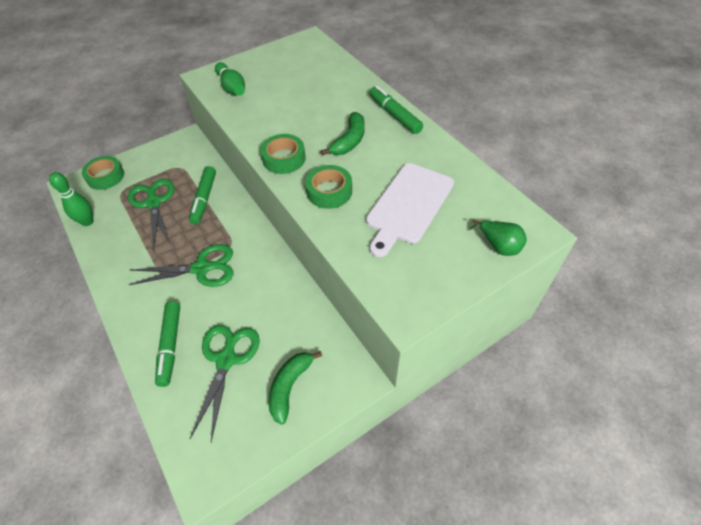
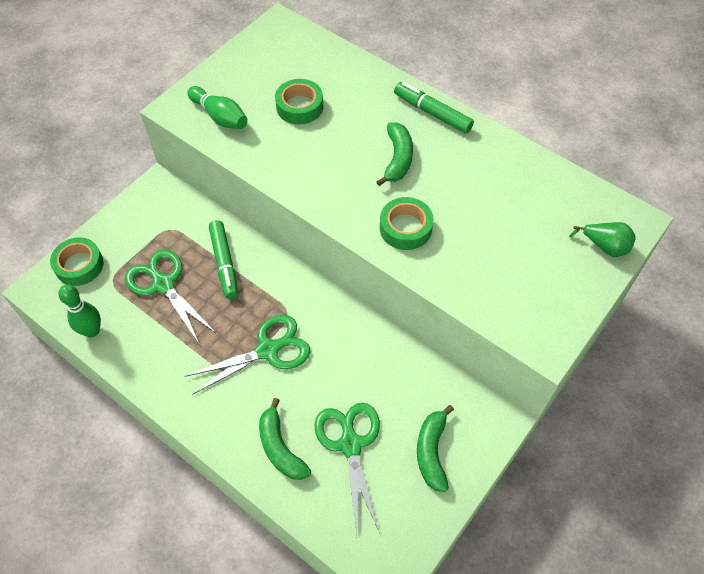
camera: 20 degrees left, 5 degrees up
green marker [155,302,180,387] -> green banana [259,398,311,480]
green tape [260,134,306,174] -> green tape moved to [275,79,323,124]
white cutting board [366,163,454,257] -> none

